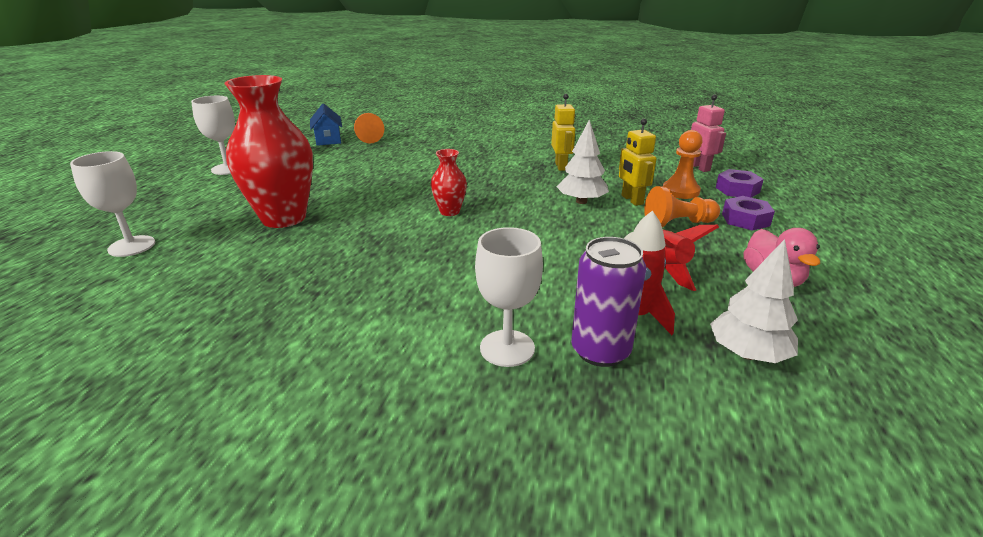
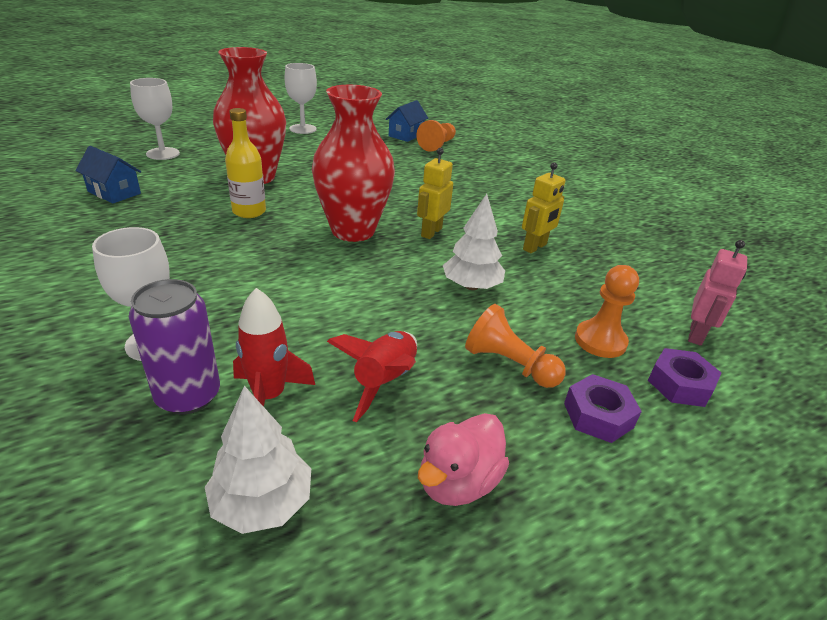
camera: 45 degrees right, 5 degrees up
red vase [431,149,467,216] -> red vase [312,85,395,242], size x2.11
yellow robot [619,118,656,206] -> yellow robot moved to [417,148,453,239]
none -> blue house [75,146,141,204]
none -> yellow bottle [225,108,266,218]

